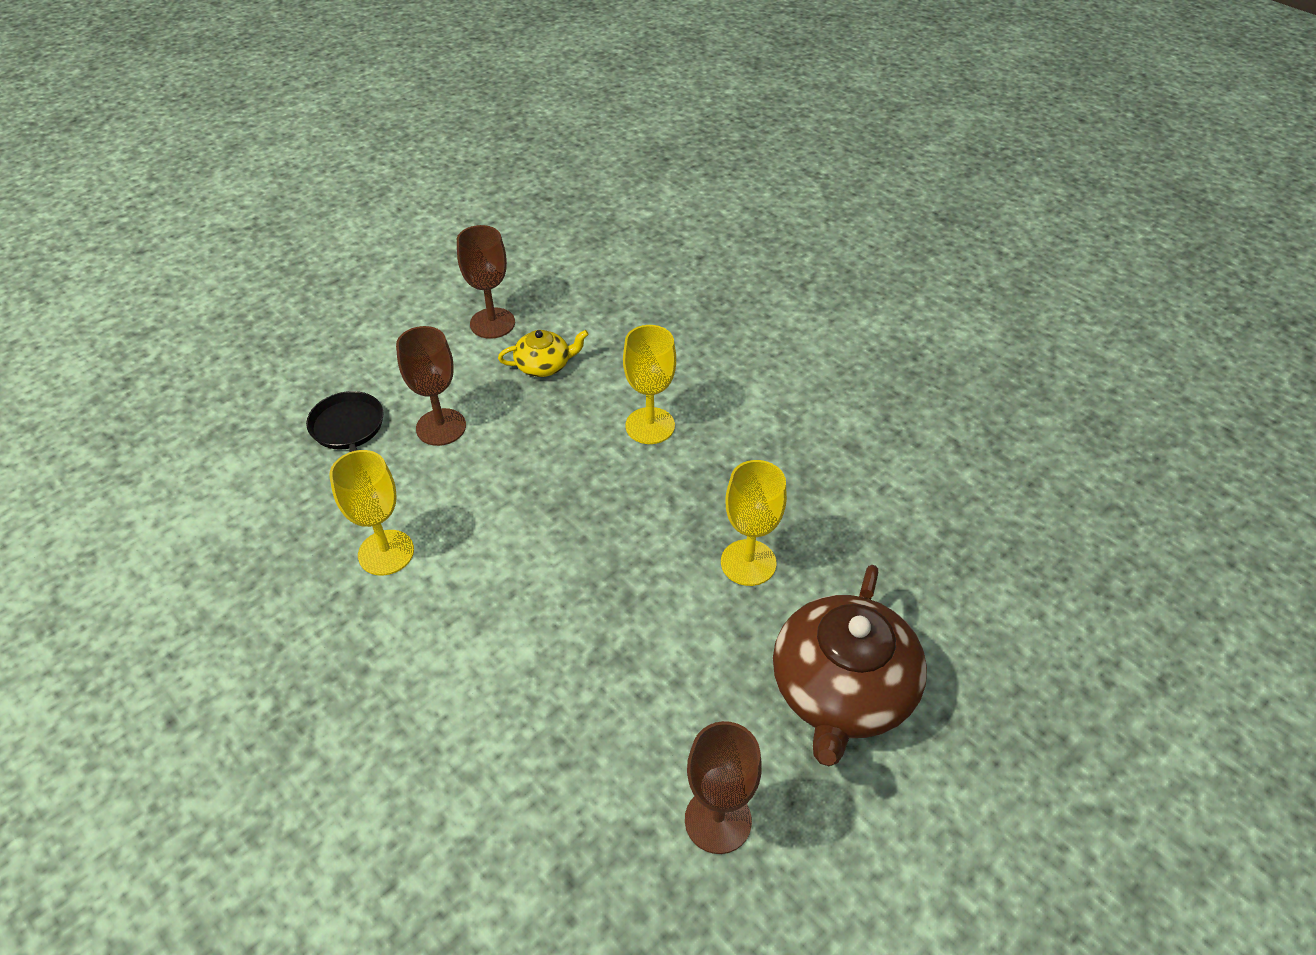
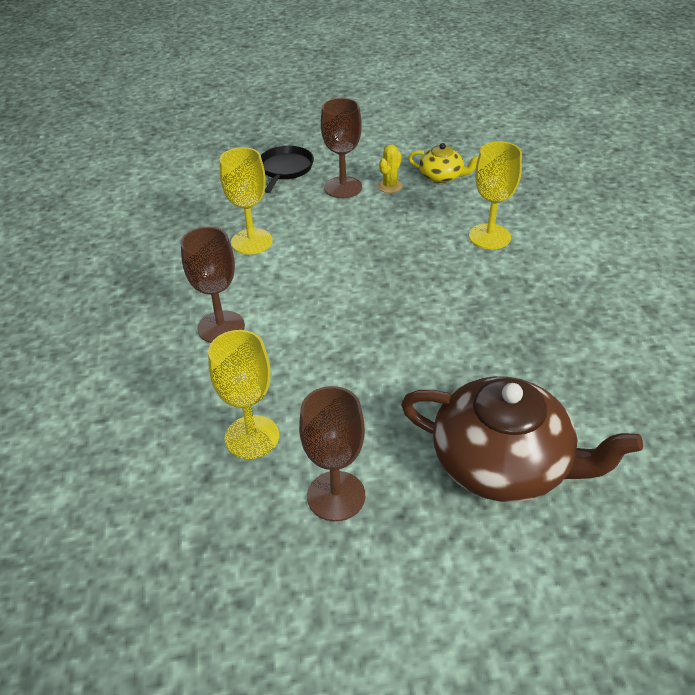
camera: 35 degrees right, 5 degrees down
brown goblet [457,225,515,339] -> brown goblet moved to [180,226,245,343]
yellow goblet [721,460,787,586] -> yellow goblet moved to [208,330,279,459]
brown teapot [773,565,927,766] -> brown teapot turned 120 degrees counterclockwise [401,376,643,502]
none -> yellow cactus [378,144,403,193]

